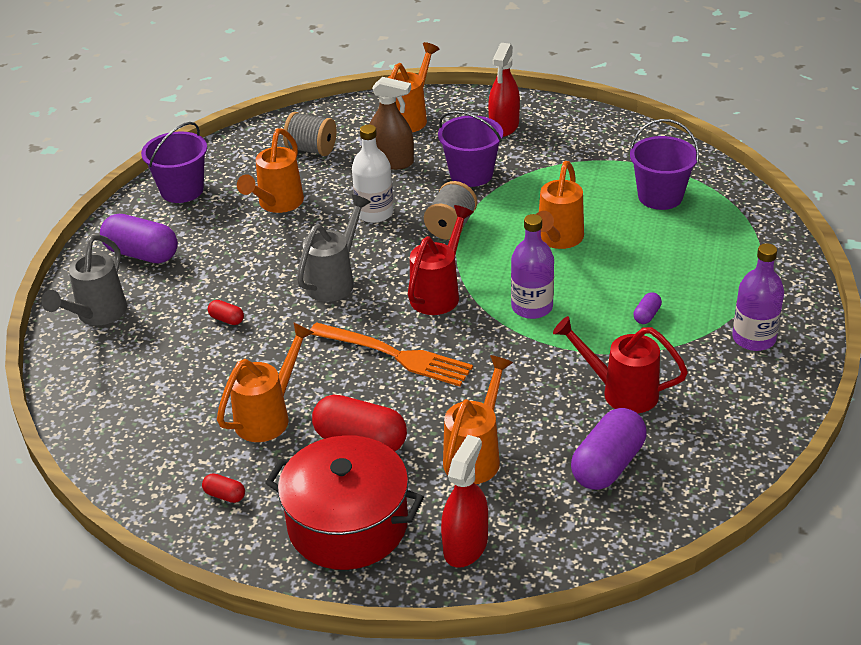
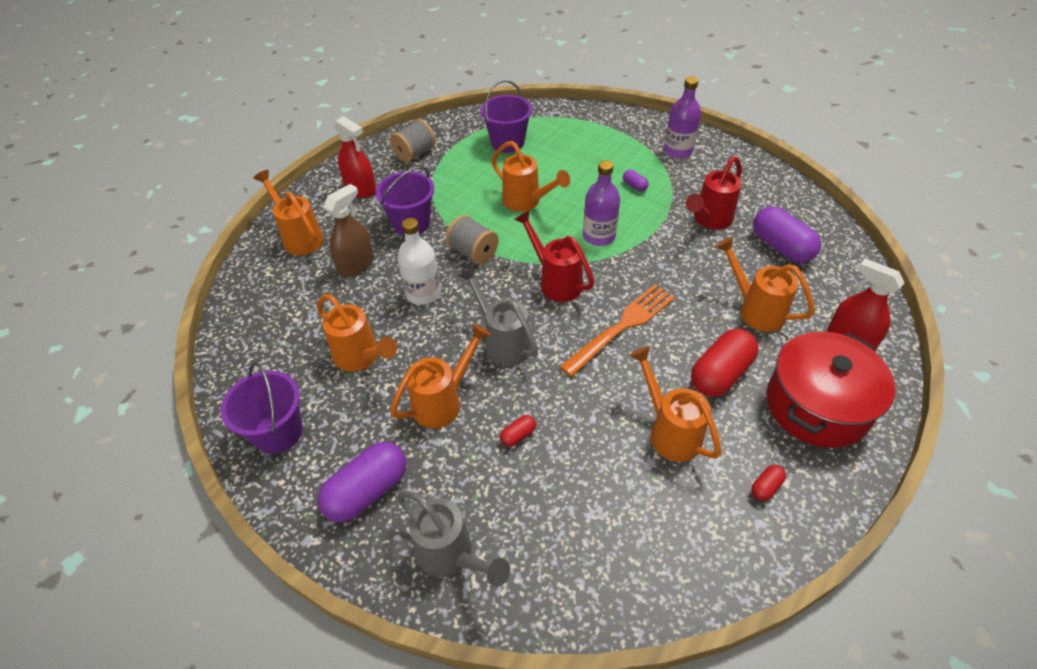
camera: 70 degrees left, 10 degrees up
grey spool [283,112,337,156] -> grey spool moved to [390,119,436,163]
none -> orange watering can [390,323,491,428]

